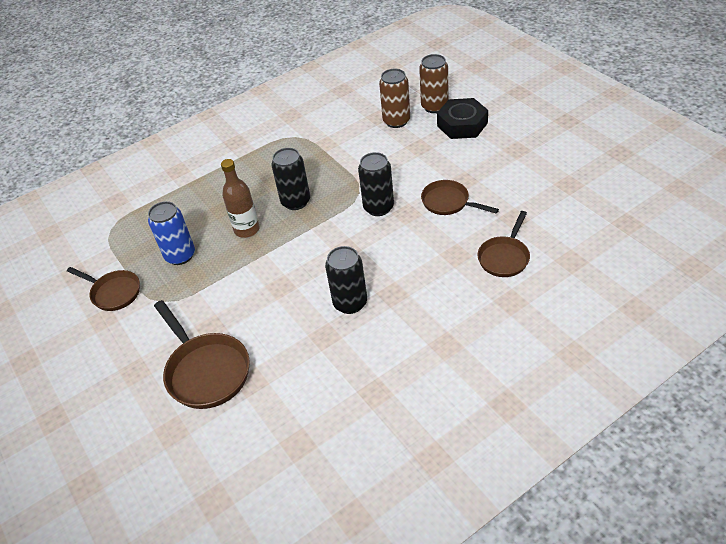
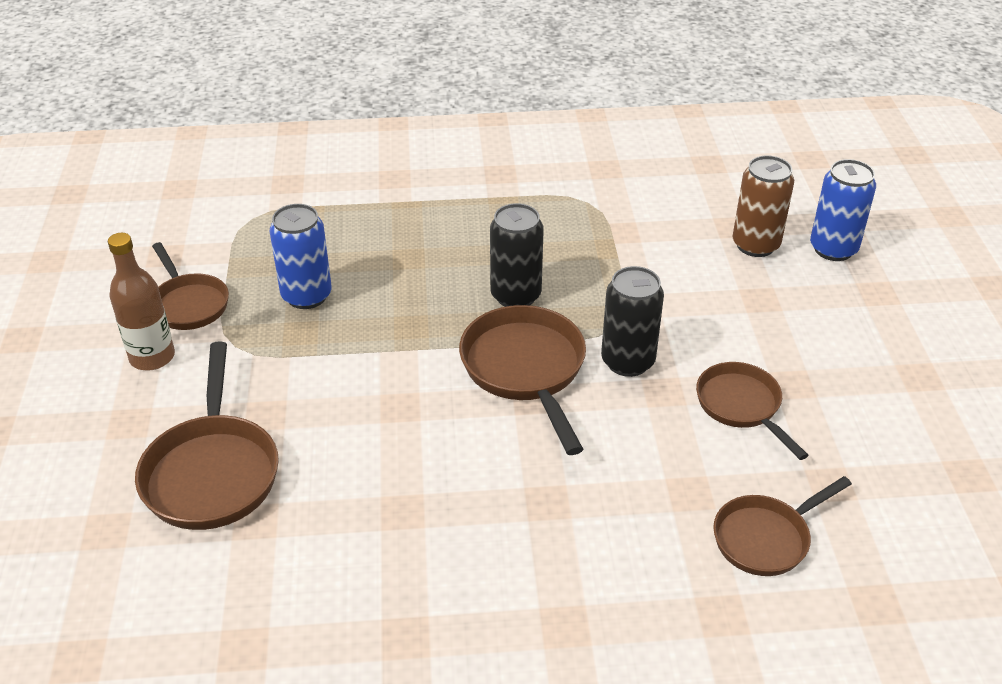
camera: 25 degrees right, 5 degrees down
brown bottle [221,159,260,238] -> brown bottle moved to [108,233,175,370]
black can [325,246,367,314] -> none
brown can [419,54,449,113] -> blue can [810,159,876,261]
black nut [437,98,488,139] -> none
none -> brown pan [459,305,586,455]

